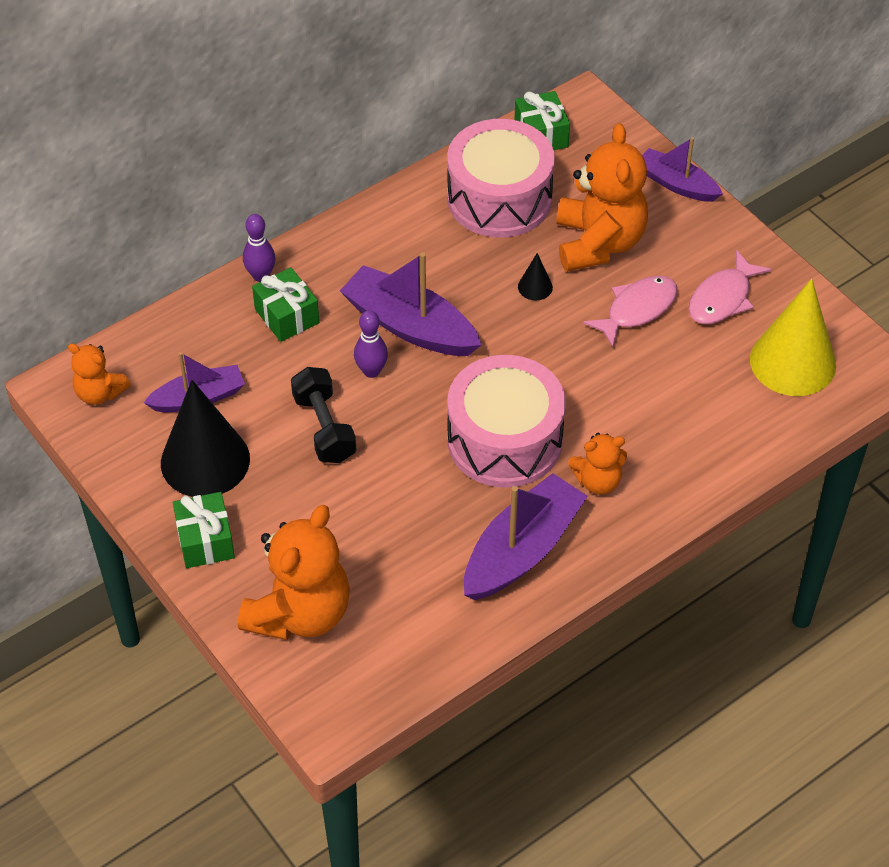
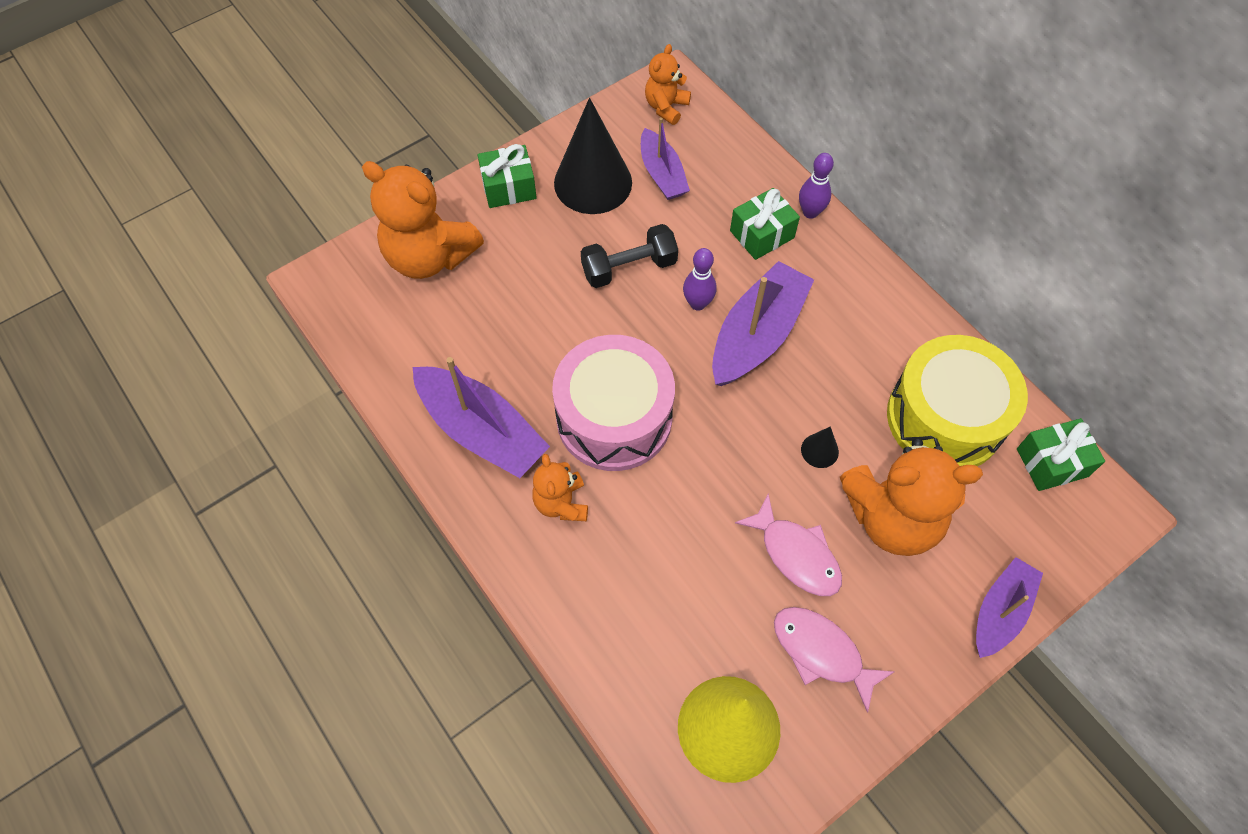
camera: 90 degrees right, 10 degrees up
pink drum [447,119,555,238] -> yellow drum [887,335,1028,466]

